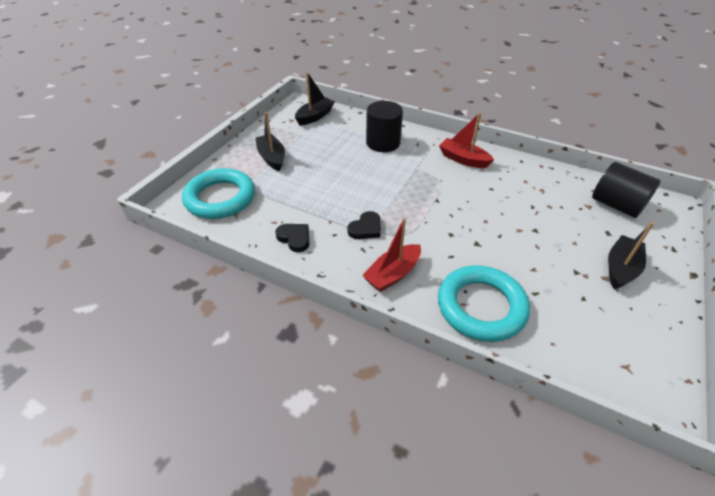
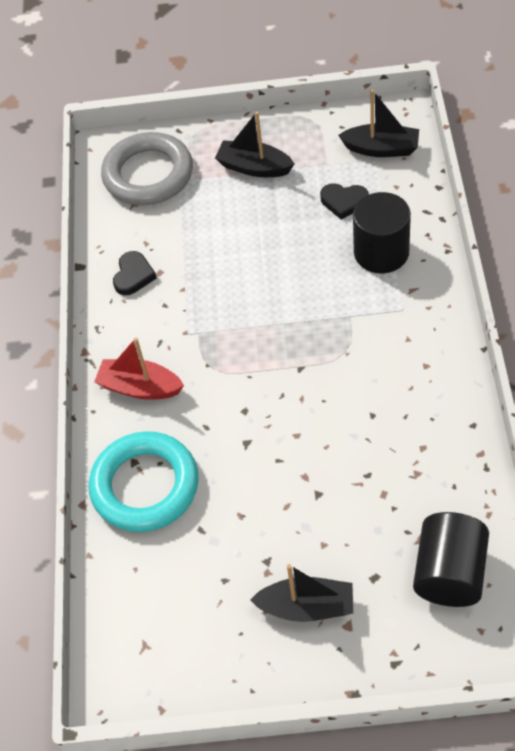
camera: 65 degrees right, 10 degrees up
turquoise ring [182,168,255,219] -> grey ring [101,132,193,206]
black boat [255,112,285,171] -> black boat turned 105 degrees counterclockwise [215,111,294,177]
black heart [348,211,381,239] -> black heart moved to [320,183,369,220]
red boat [439,112,494,168] -> none

